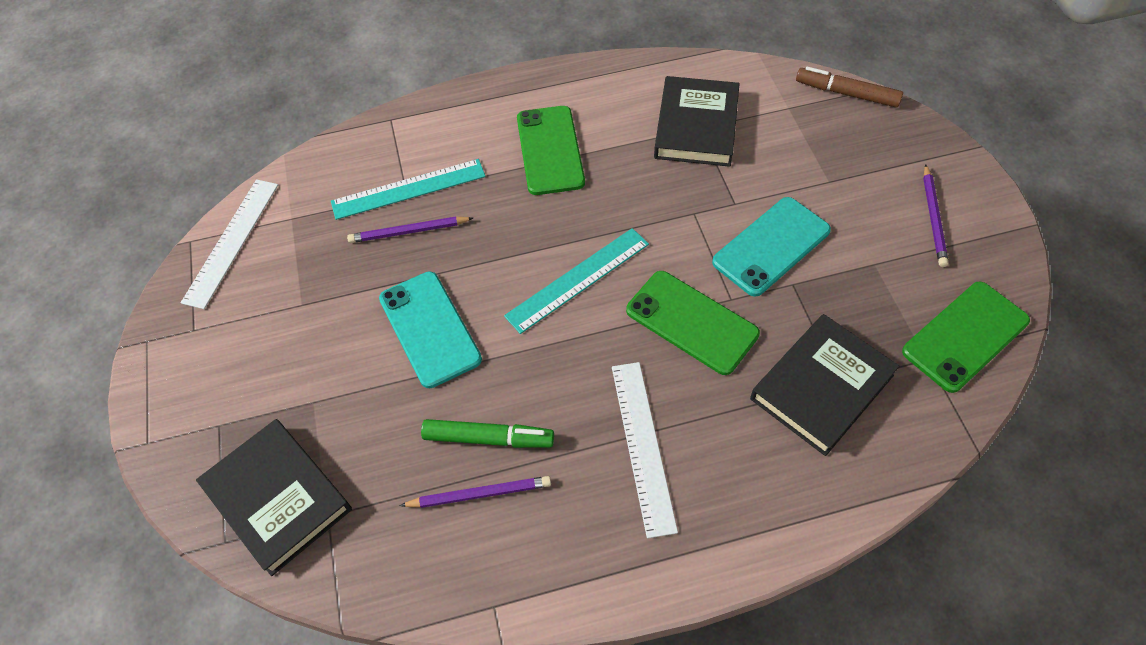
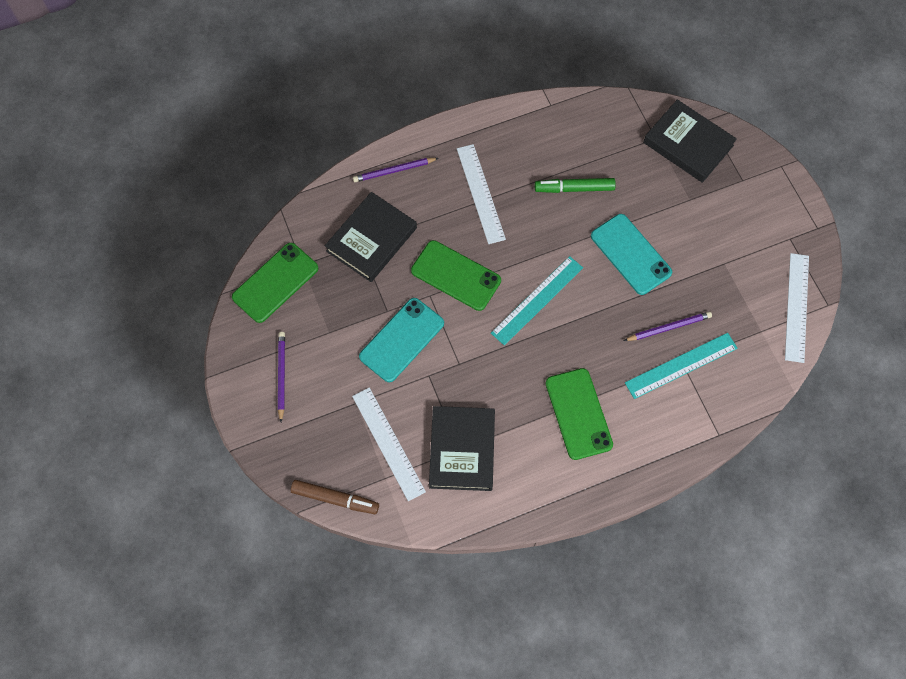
camera: 170 degrees right, 10 degrees up
purple pencil [400,476,551,508] -> purple pencil moved to [353,158,438,182]
none -> white ruler [352,388,426,501]

